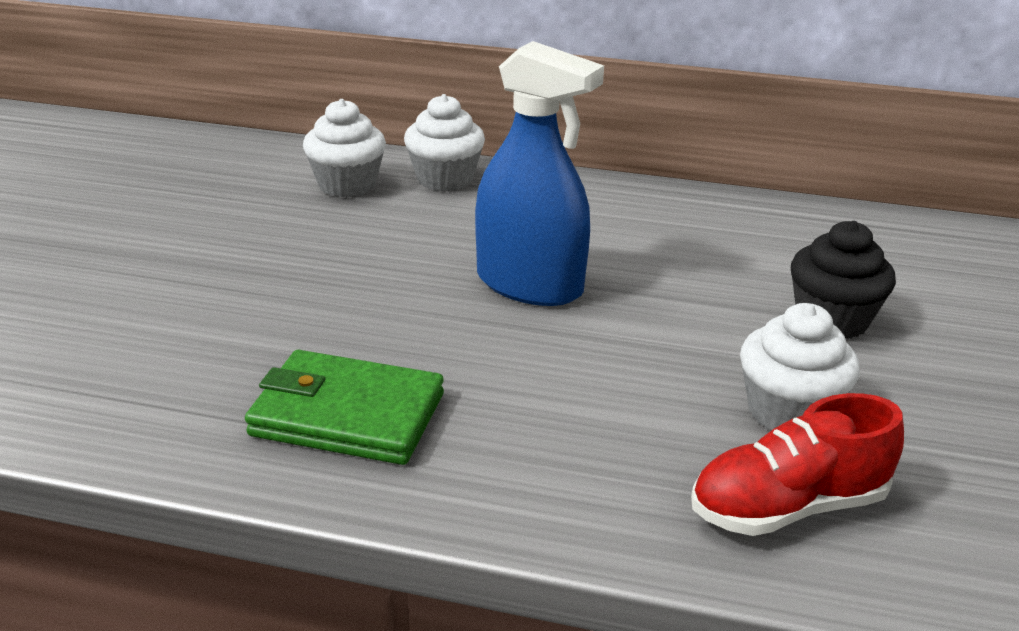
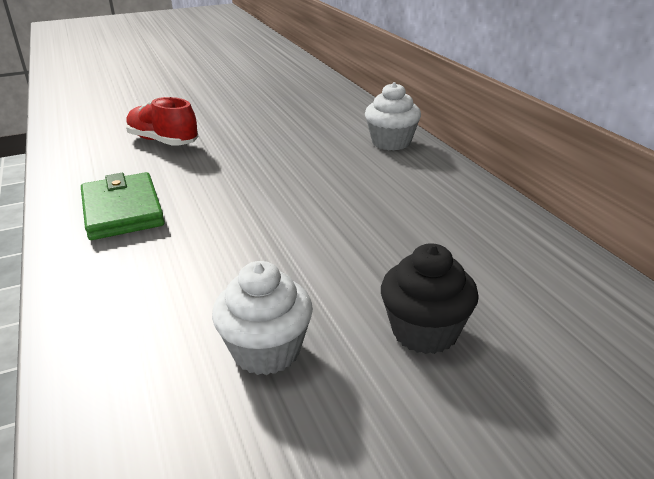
camera: 55 degrees right, 0 degrees up
white cupcake [303,99,386,197] -> none
blue spray bottle [475,41,604,306] -> none
red shoe [691,393,904,536] -> red shoe moved to [126,97,198,146]

